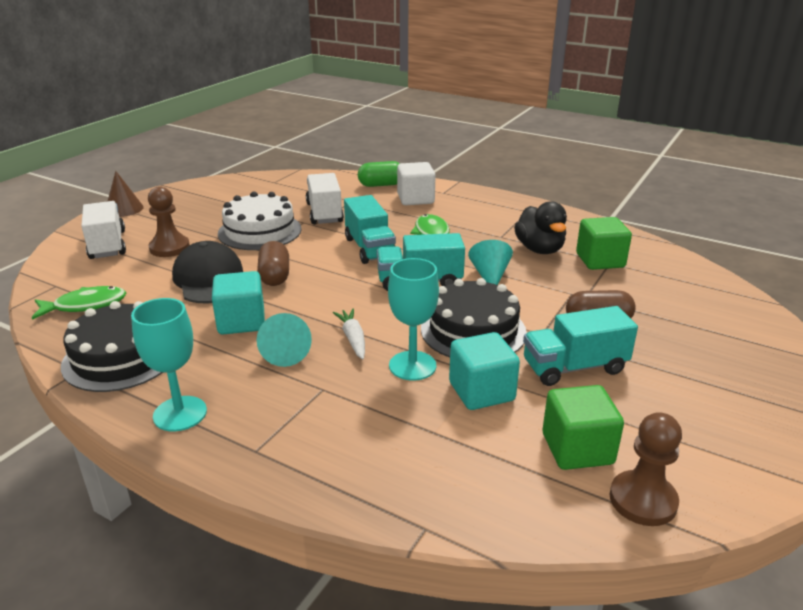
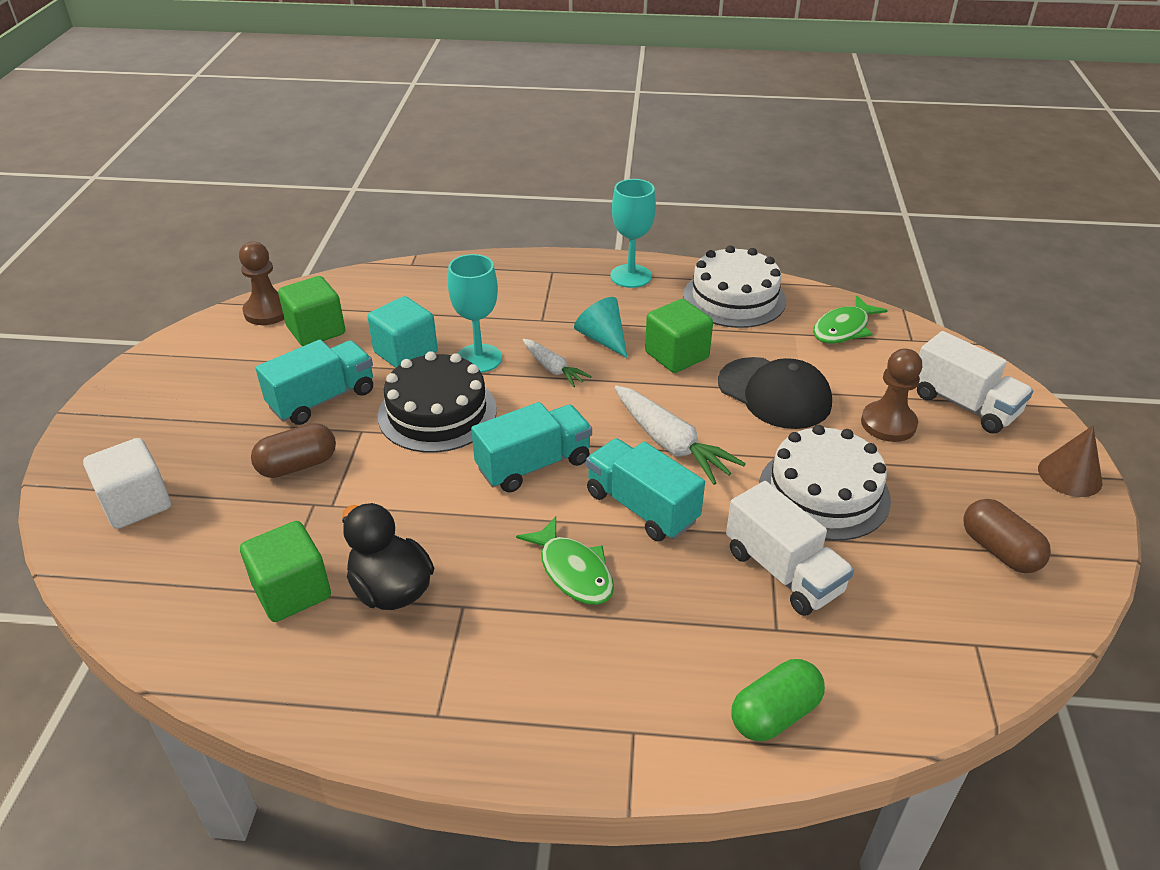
camera: 155 degrees right, 10 degrees up
black cake [61,301,163,392] -> white cake [683,245,786,328]
turquoise cube [212,271,265,335] -> green cube [645,299,713,373]
brown capsule [257,241,289,286] -> brown capsule moved to [963,499,1051,573]
white cube [397,162,436,205] -> white cube moved to [83,438,171,529]
turquoise cone [468,240,513,285] -> none
none -> white carrot [614,385,746,485]

